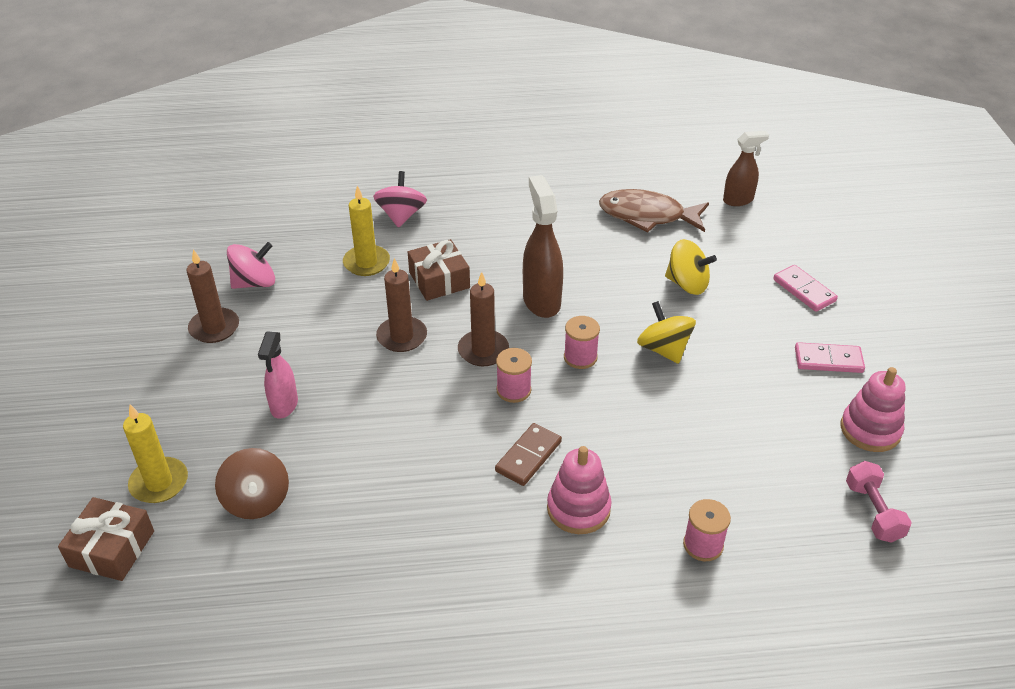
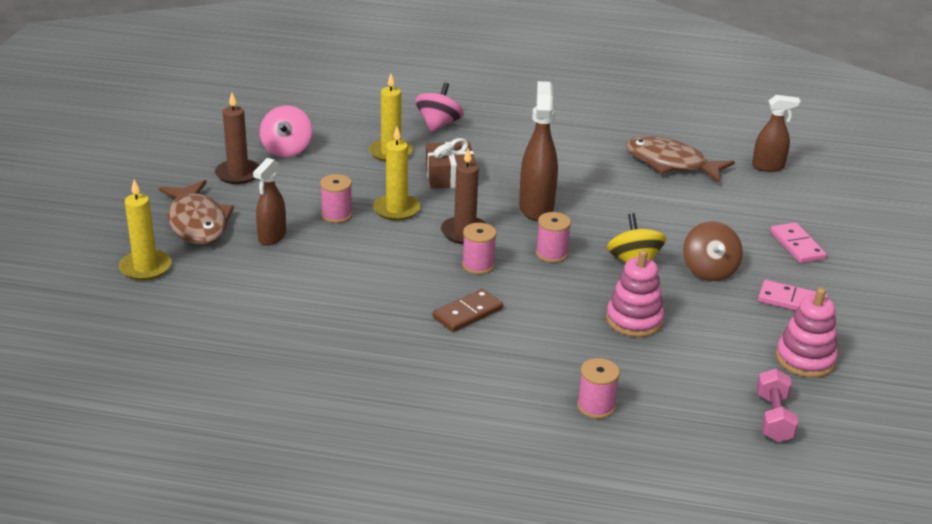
camera: 15 degrees right, 10 degrees down
brown gift [58,497,154,581] -> none
brown spinning top [215,448,289,519] -> brown spinning top moved to [683,221,743,281]
pink spinning top [227,242,275,289] -> pink spinning top turned 105 degrees clockwise [260,106,312,157]
pink spray bottle [258,331,298,419] -> brown spray bottle [253,158,286,245]
brown candle [376,258,427,352] -> yellow candle [373,126,421,221]
pink stacking toy [547,446,612,534] -> pink stacking toy moved to [606,250,665,337]
yellow spinning top [665,239,717,295] -> none
none -> brown fish [159,180,234,245]
none -> pink spool [320,174,353,223]

